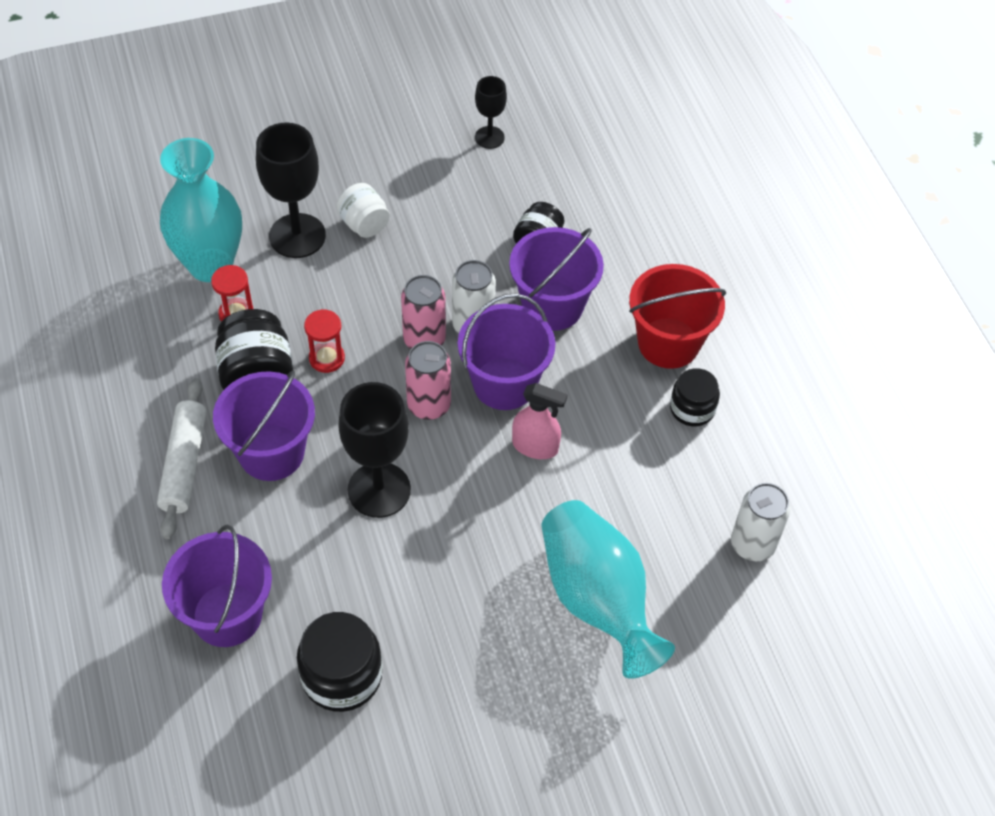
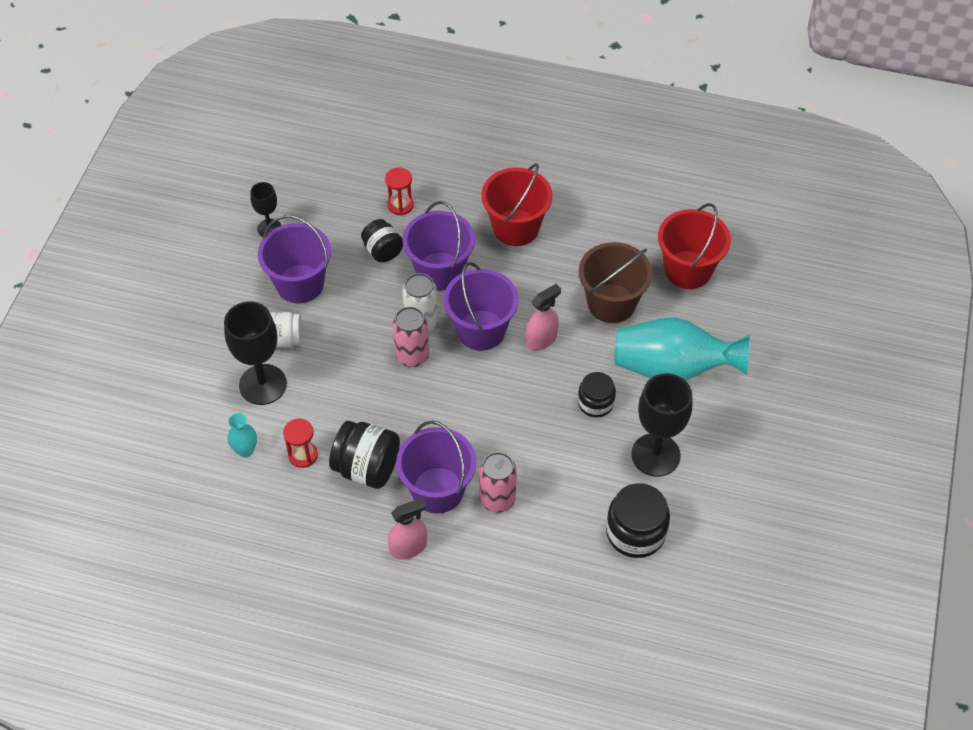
camera: 55 degrees left, 0 degrees up
white rolling pin [157,378,207,539] -> pink spray bottle [388,497,427,560]
turquoise vase [160,138,242,282] -> turquoise vase [228,413,257,458], size x0.43
purple bucket [162,525,272,647] -> purple bucket moved to [258,215,331,304]
red hourglass [304,309,345,373] -> red hourglass moved to [385,168,414,215]
black goblet [338,382,411,518] -> black goblet moved to [631,373,693,477]
pink can [405,341,451,420] -> pink can moved to [479,452,517,513]
black jar [670,368,720,426] -> black jar moved to [578,372,616,418]
white can [731,483,790,561] -> red bucket [658,203,731,289]
none -> brown bucket [579,242,653,323]

